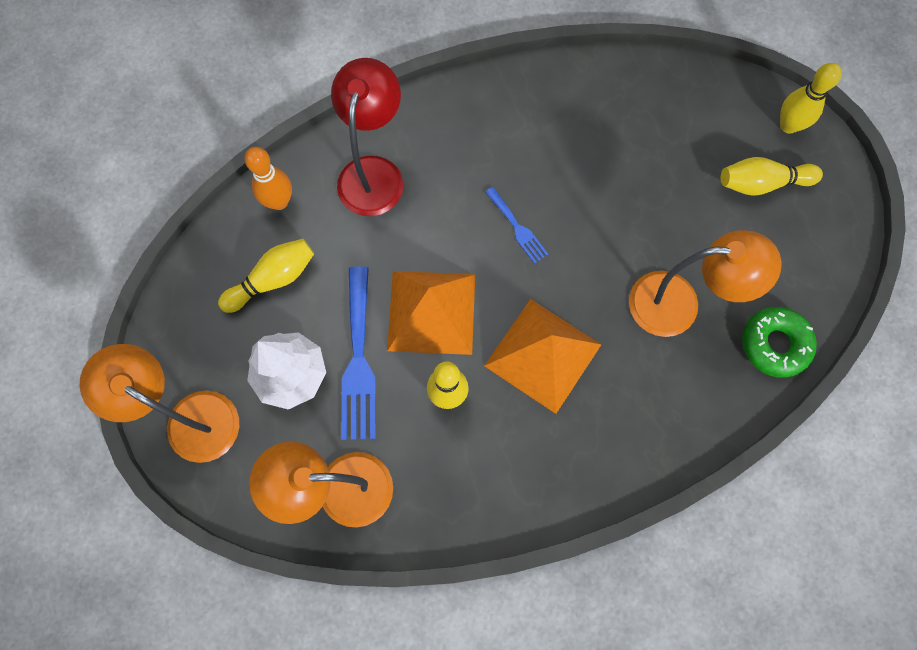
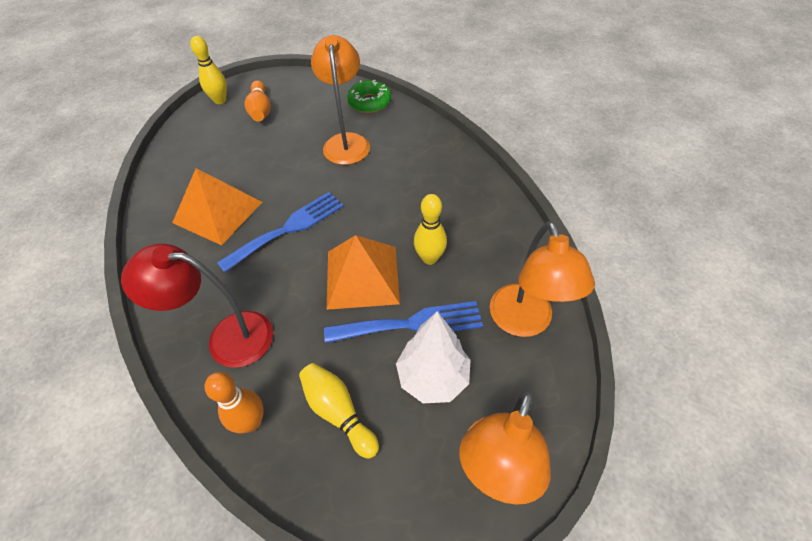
camera: 95 degrees left, 20 degrees down
orange pyramid [484,299,602,414] -> orange pyramid moved to [172,169,262,245]
blue fork [485,187,548,264] -> blue fork [217,192,344,272], size x1.86
yellow bowling pin [721,157,823,196] -> orange bowling pin [244,80,271,122]

